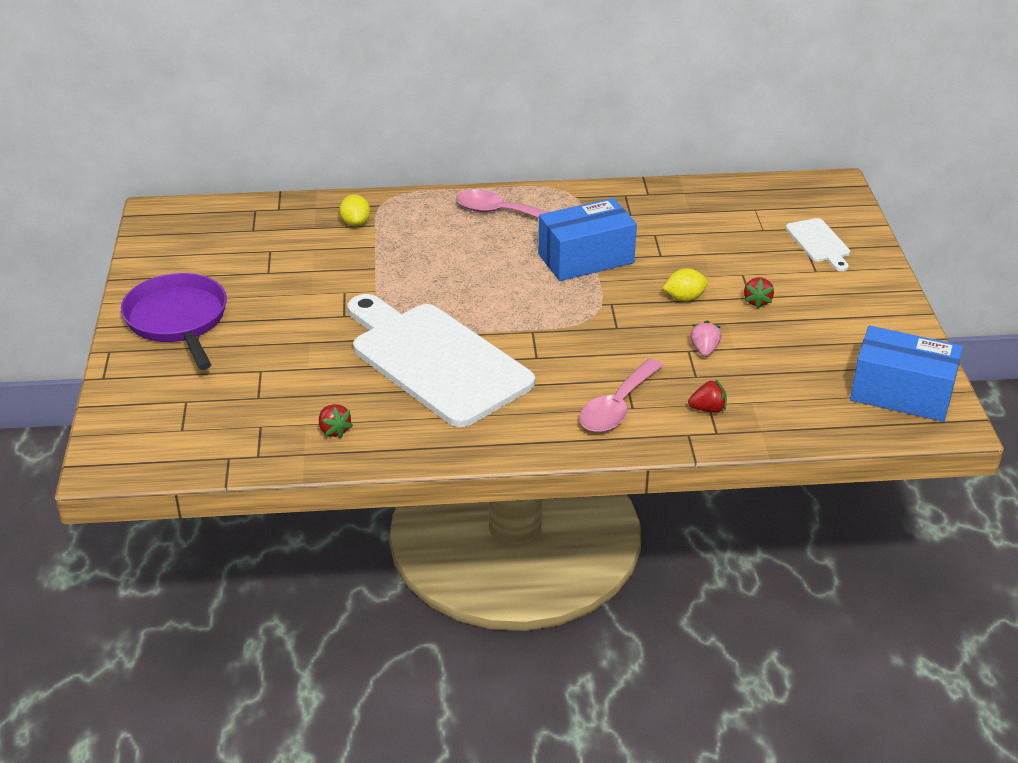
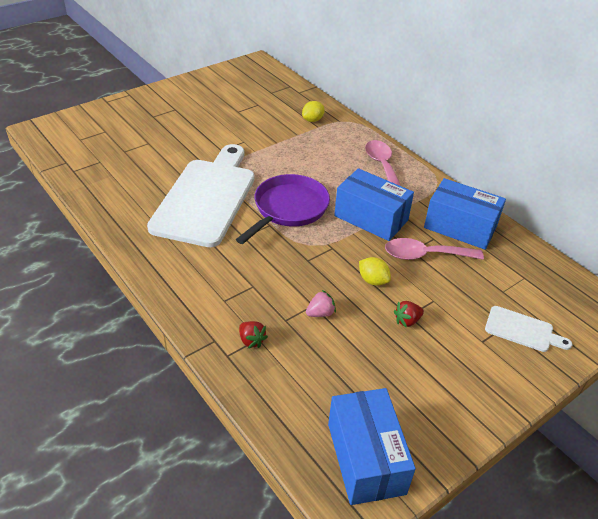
camera: 55 degrees right, 5 degrees up
purple pan [121,273,227,370] -> purple pan moved to [236,174,330,244]
red strawberry [319,404,353,438] -> none
pink spoon [579,358,664,432] -> pink spoon moved to [385,238,484,260]
white cutting board [786,218,850,271] -> white cutting board turned 105 degrees counterclockwise [485,306,572,352]
none -> blue box [424,178,506,250]

